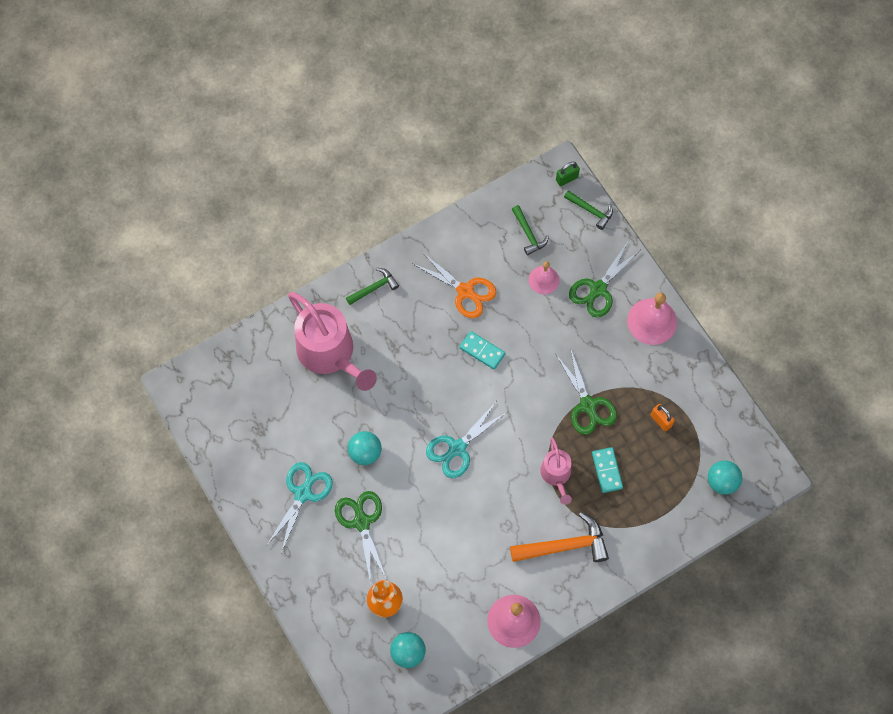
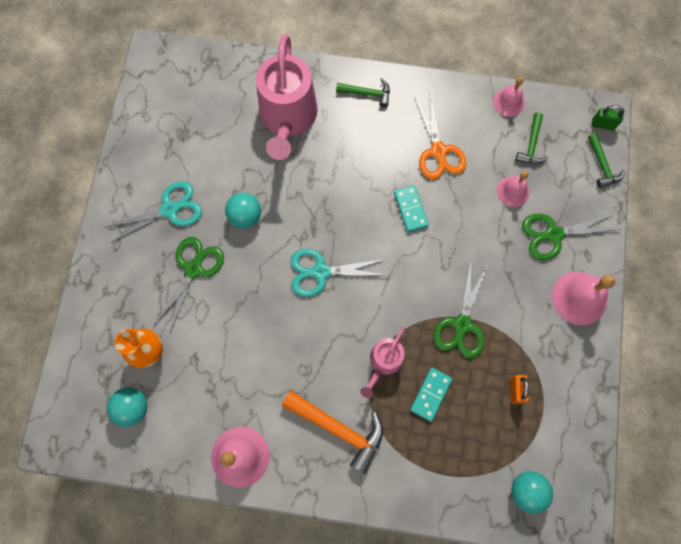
camera: 40 degrees right, 5 degrees up
none -> pink bell [493,77,525,117]

